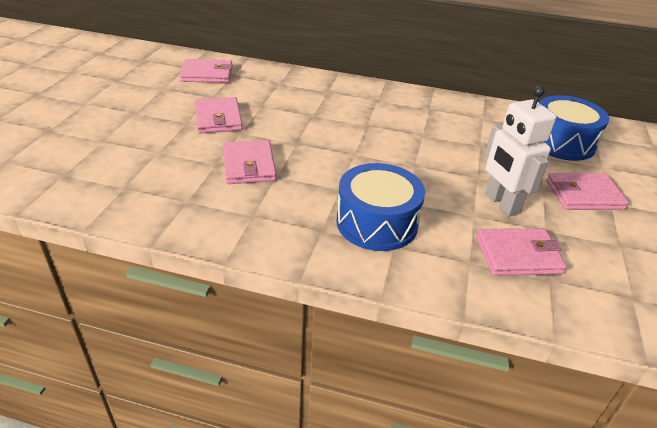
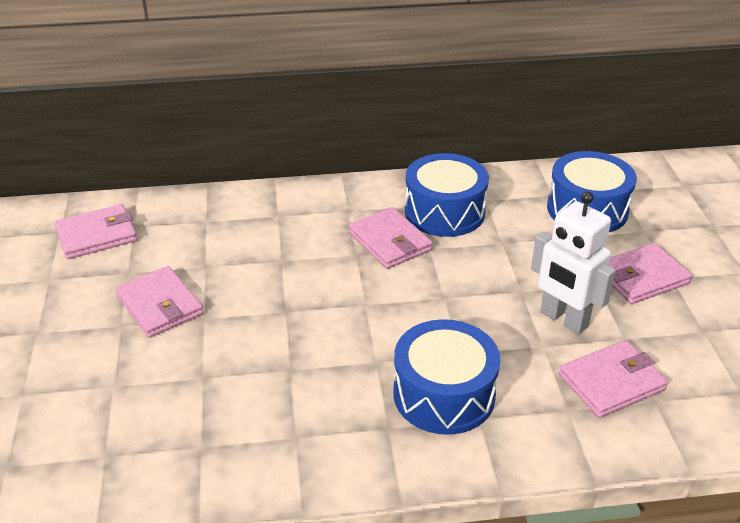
camera: 20 degrees left, 0 degrees up
pink wallet [223,140,276,184] -> pink wallet moved to [348,207,433,269]
none -> blue drum [405,153,489,237]

